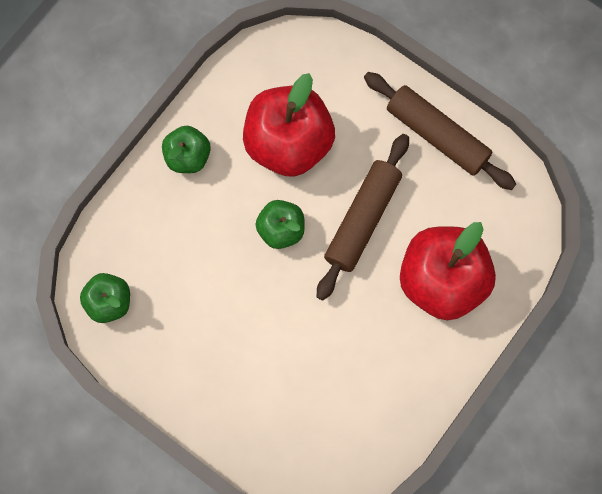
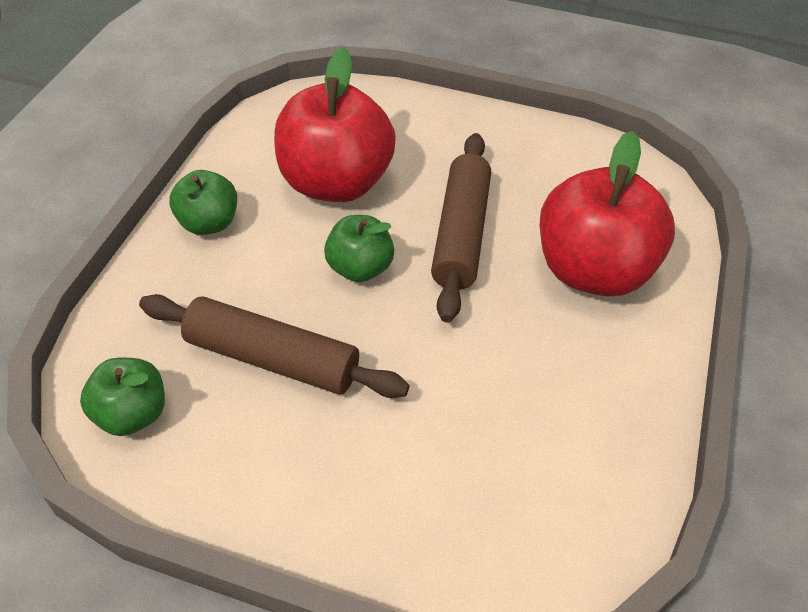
camera: 20 degrees left, 25 degrees down
brown rolling pin [364,72,516,190] -> brown rolling pin moved to [139,294,410,398]

